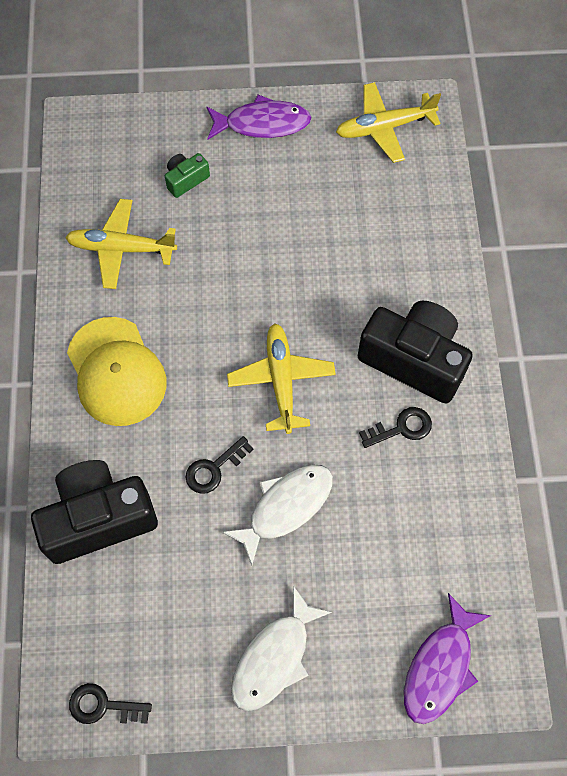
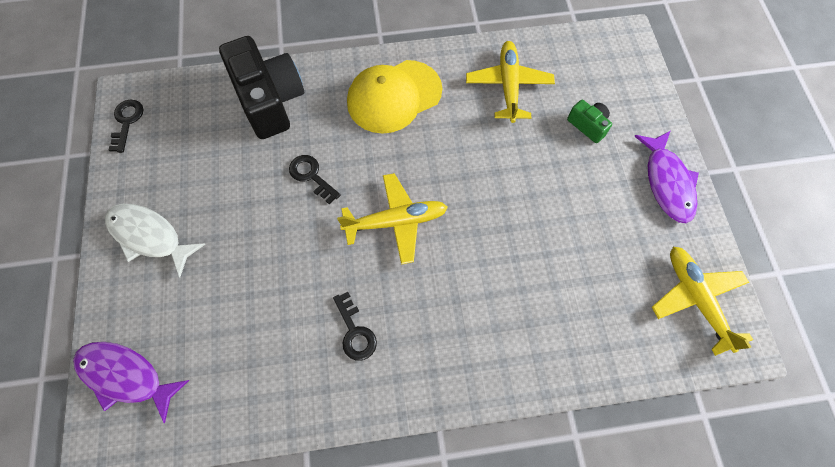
camera: 85 degrees right, 0 degrees up
white fish [222,464,333,566] -> none
black camera [358,301,473,403] -> none

